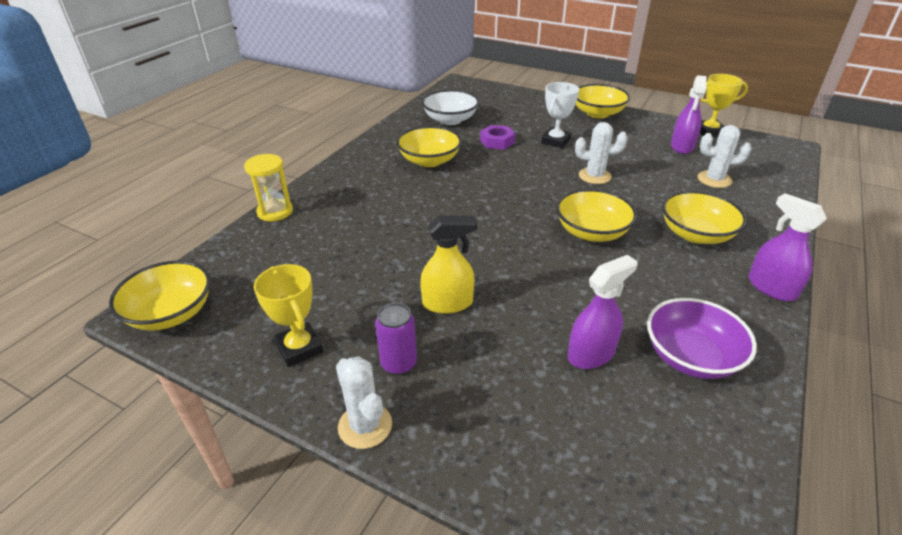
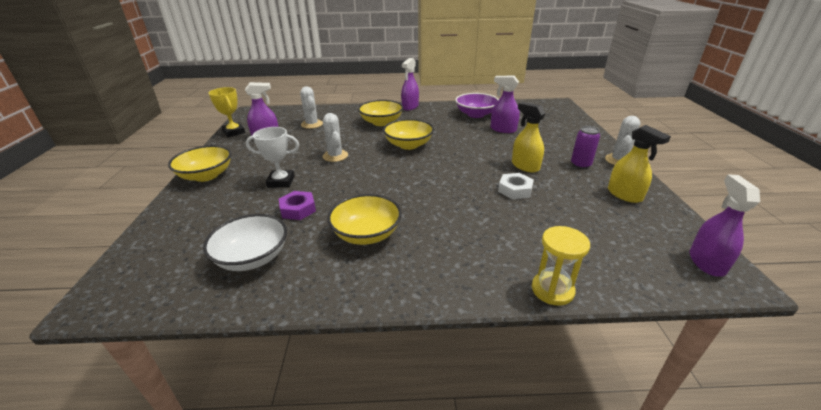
camera: 120 degrees left, 5 degrees down
yellow bowl [109,261,210,331] -> purple spray bottle [690,174,760,277]
yellow trophy [254,264,323,367] -> yellow spray bottle [608,125,671,203]
none -> white nut [498,173,534,199]

